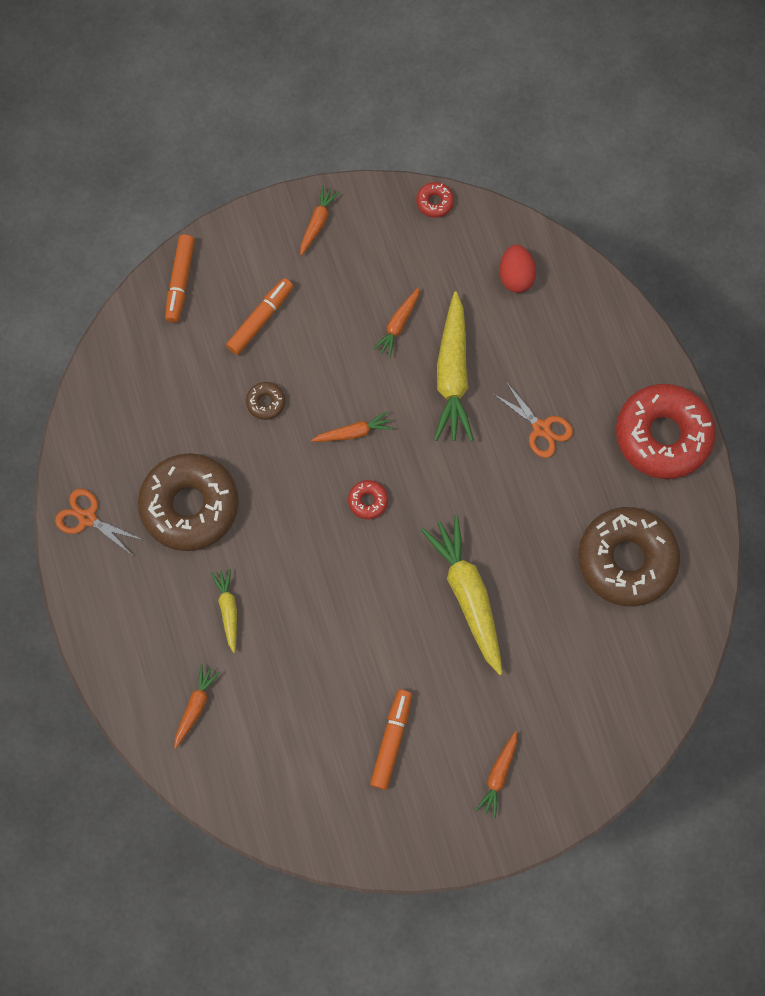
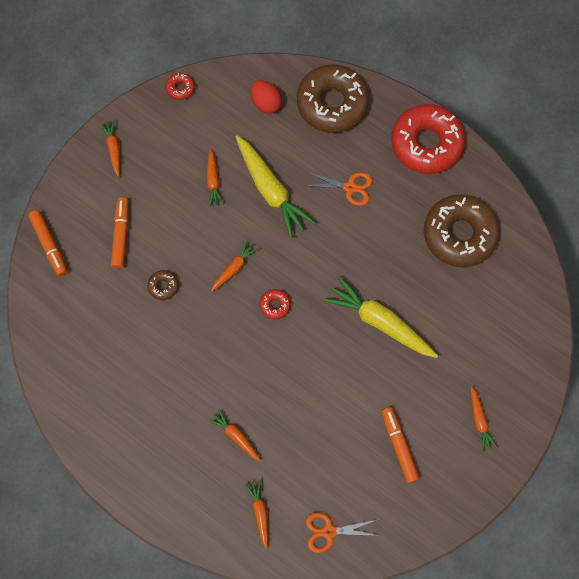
camera: 35 degrees left, 0 degrees up
orange scissors [55,489,143,555] -> orange scissors moved to [306,512,380,553]
brown donut [138,453,239,551] -> brown donut moved to [297,64,369,133]
yellow carrot [211,569,237,653] -> orange carrot [208,409,261,461]

